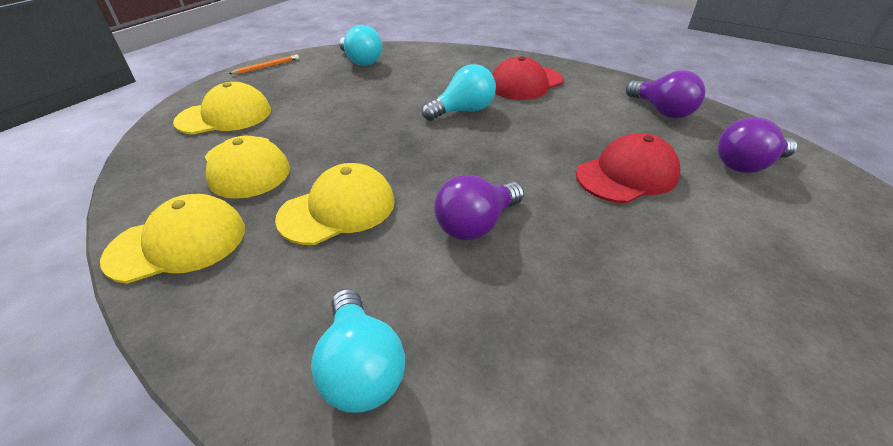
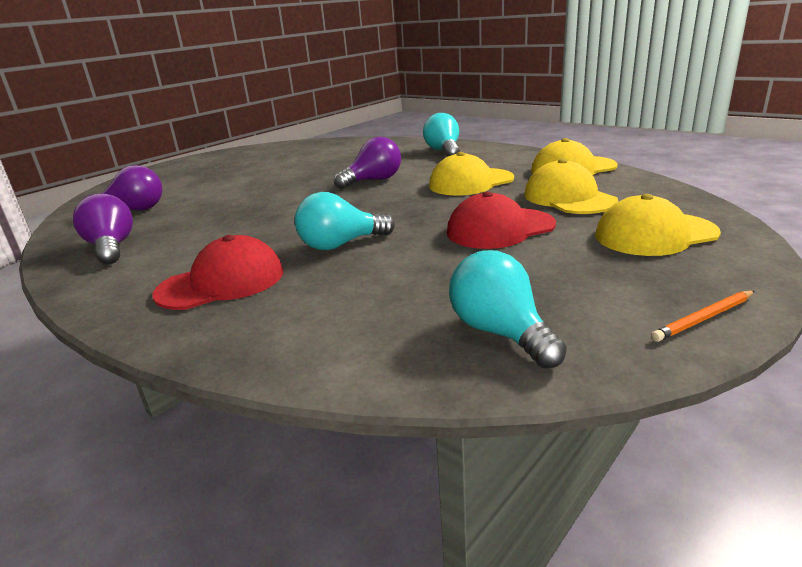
camera: 170 degrees left, 15 degrees down
red cap [576,133,680,203] -> red cap moved to [447,191,556,249]

